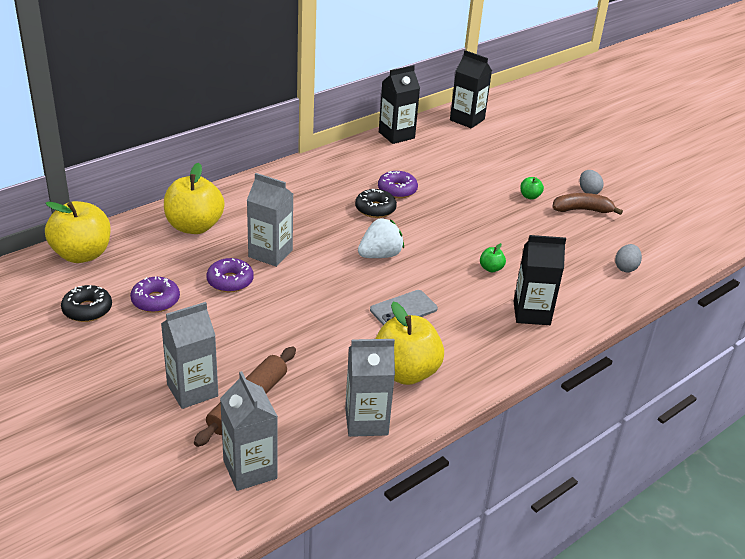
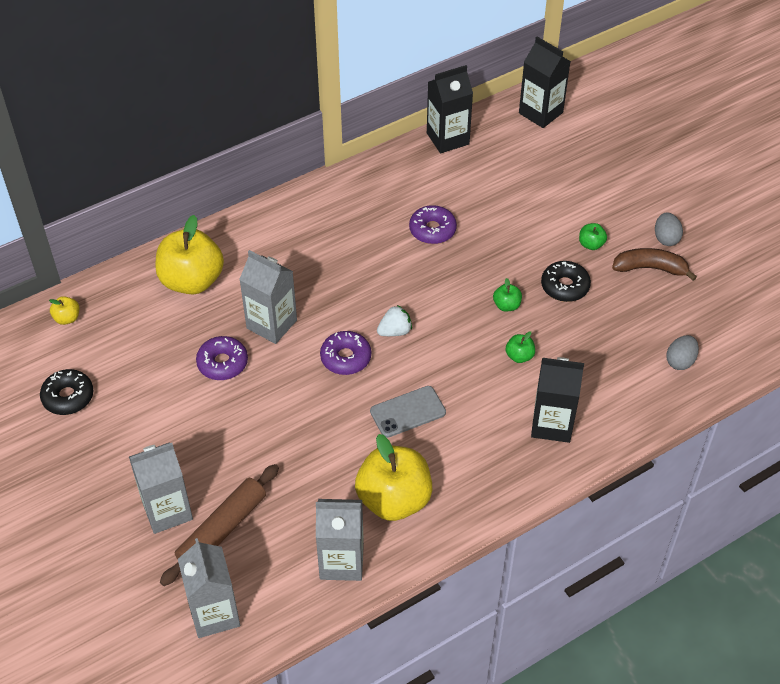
camera: 10 degrees right, 15 degrees up
yellow apple [45,201,111,263] -> yellow apple [49,296,79,325], size x0.42
purple donut [130,277,180,313] -> purple donut moved to [320,331,371,375]
black donut [355,189,397,218] -> black donut moved to [541,261,591,302]
white strawberry [358,218,404,258] -> white strawberry [377,305,412,336], size x0.66
none -> green apple [493,278,522,311]

